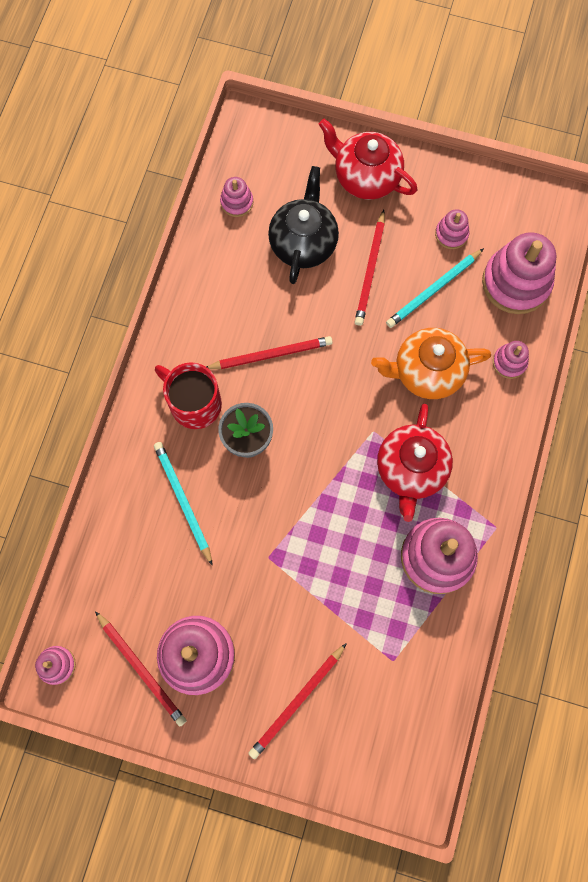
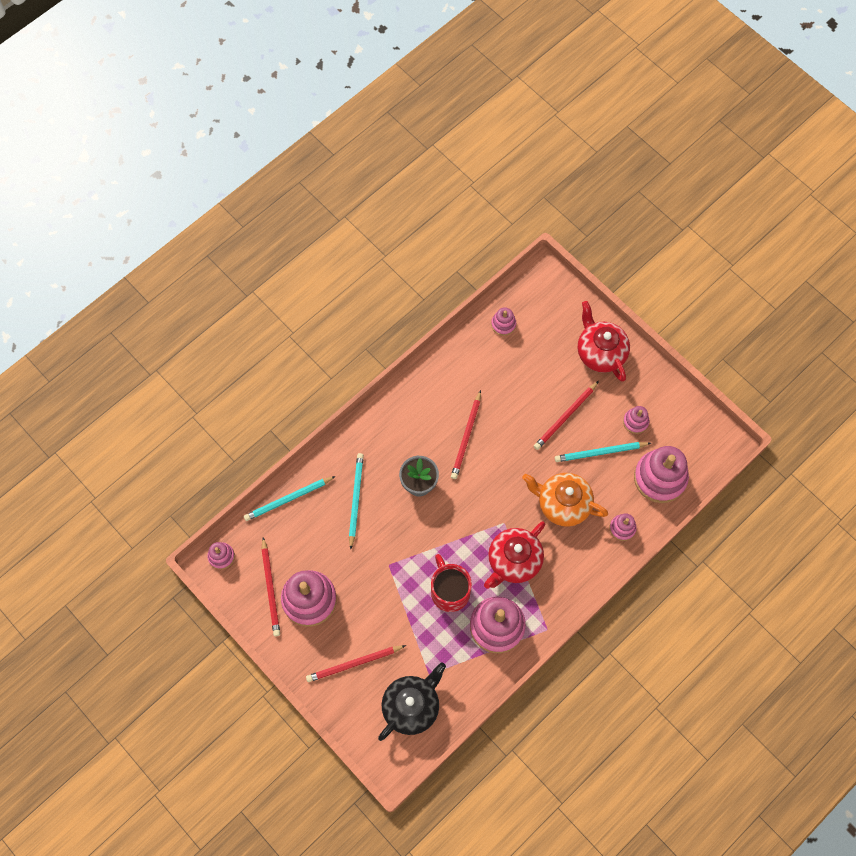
camera: 30 degrees right, 5 degrees down
red mug [155,362,222,429] -> red mug moved to [431,554,472,612]
red pencil [207,336,333,369] -> red pencil turned 90 degrees clockwise [451,390,481,479]
black teapot [268,166,339,284] -> black teapot moved to [378,663,446,741]
none -> turquoise pencil [244,476,336,521]

